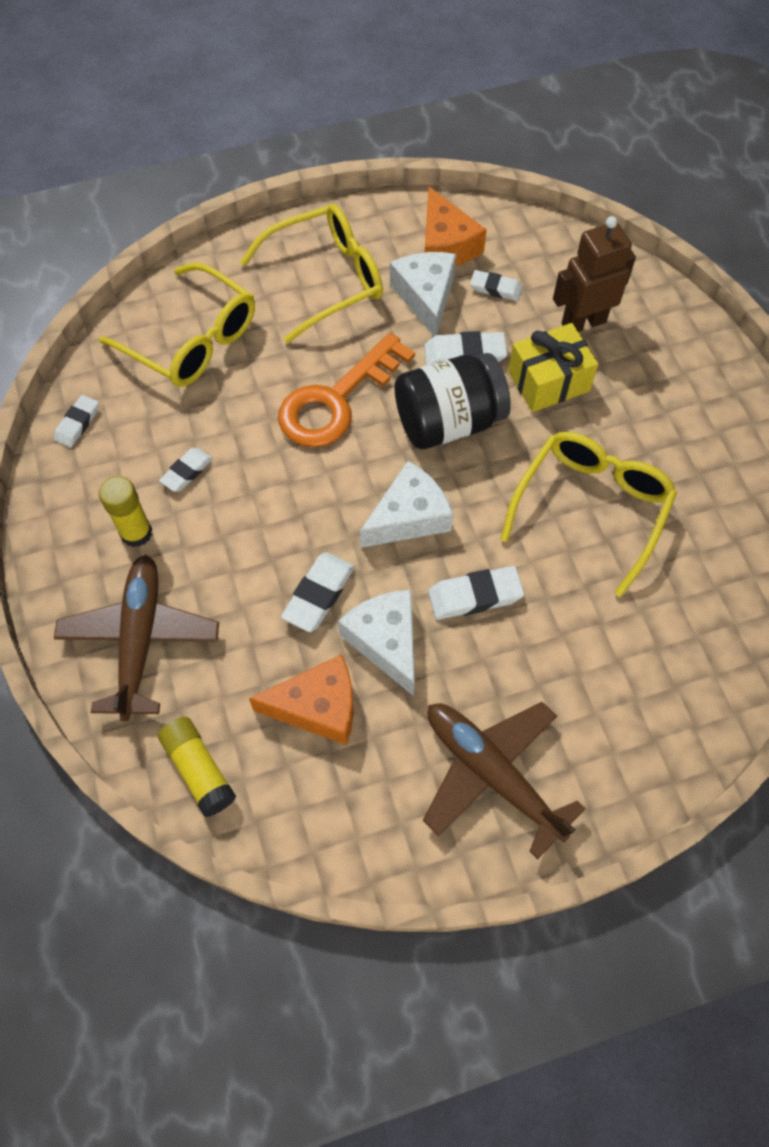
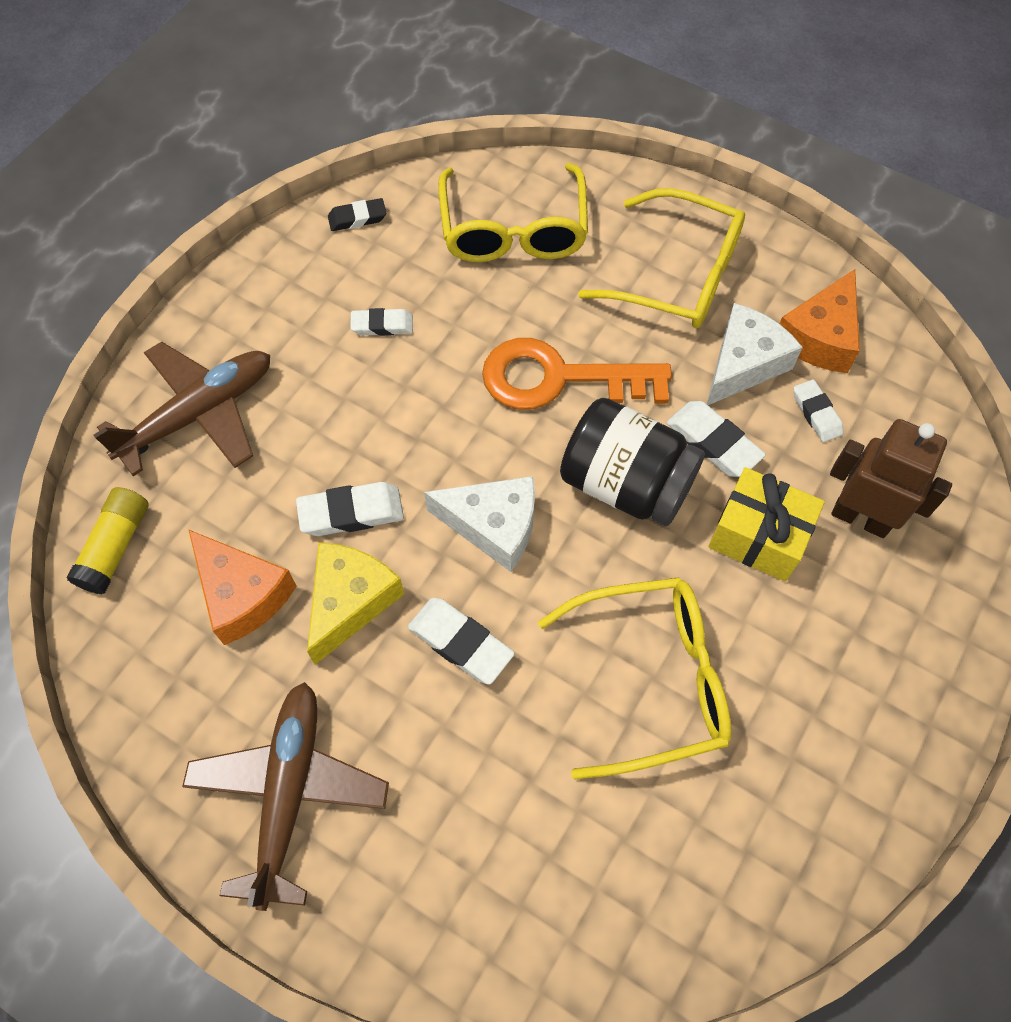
camera: 50 degrees right, 0 degrees up
white eraser [54,395,99,448] -> black eraser [328,198,386,231]
yellow glue stick [99,476,152,547] -> none
white cheese [338,590,415,696] -> yellow cheese [307,542,404,665]

